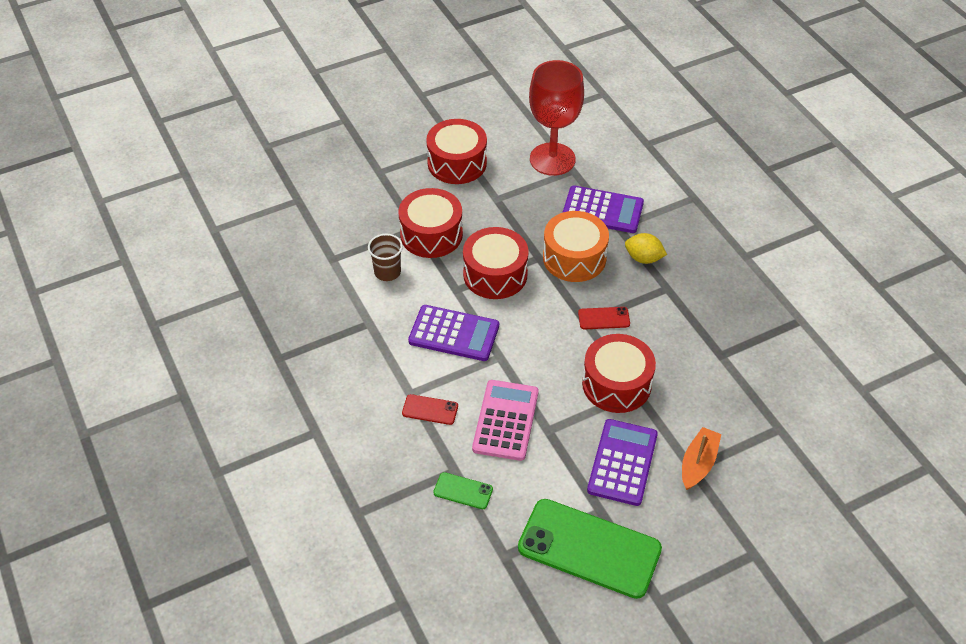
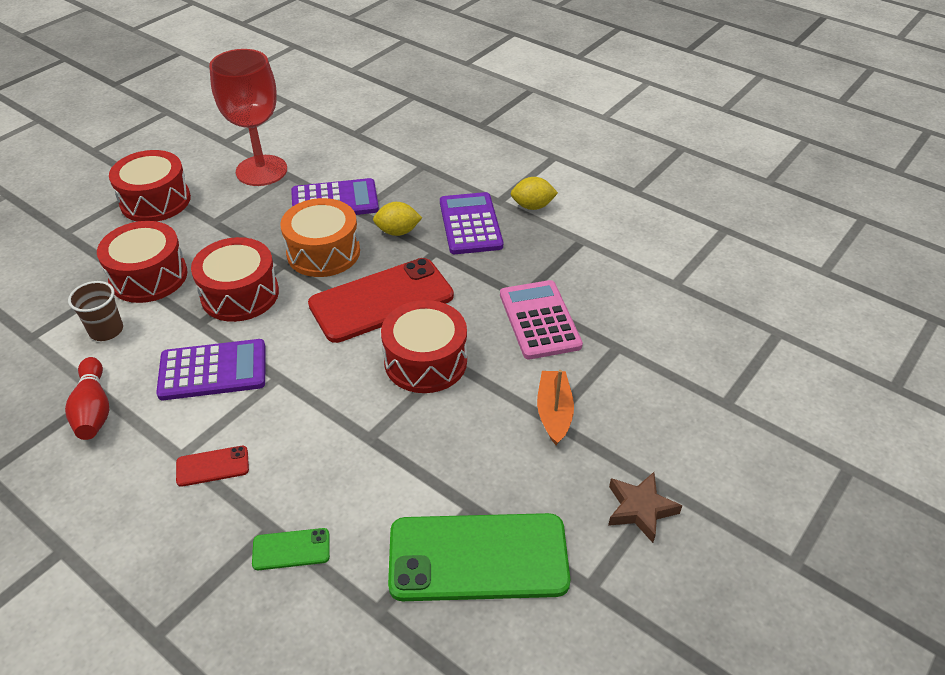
camera: 25 degrees left, 5 degrees down
pink calculator [472,380,539,461] -> pink calculator moved to [500,280,583,359]
red phone [578,307,630,330] -> red phone [308,258,454,343], size x2.32
purple calculator [587,419,658,506] -> purple calculator moved to [440,192,503,254]
none -> red bowling pin [65,357,109,440]
none -> yellow lemon [511,177,558,210]
none -> brown star [608,472,683,543]

